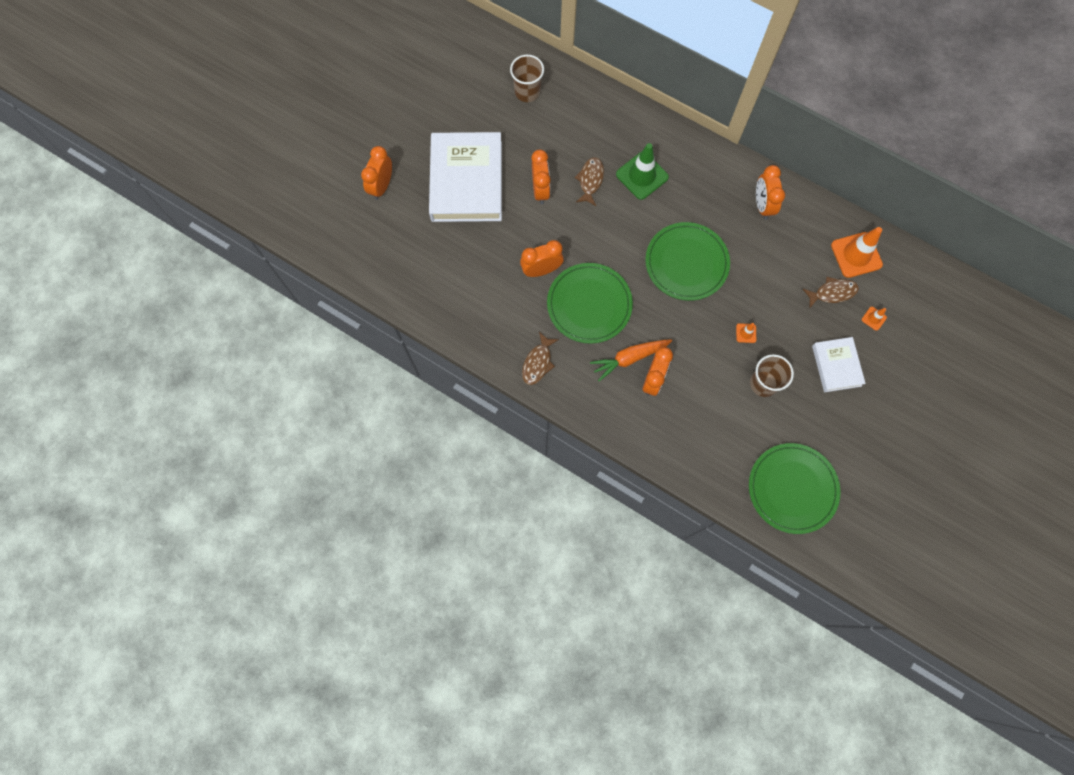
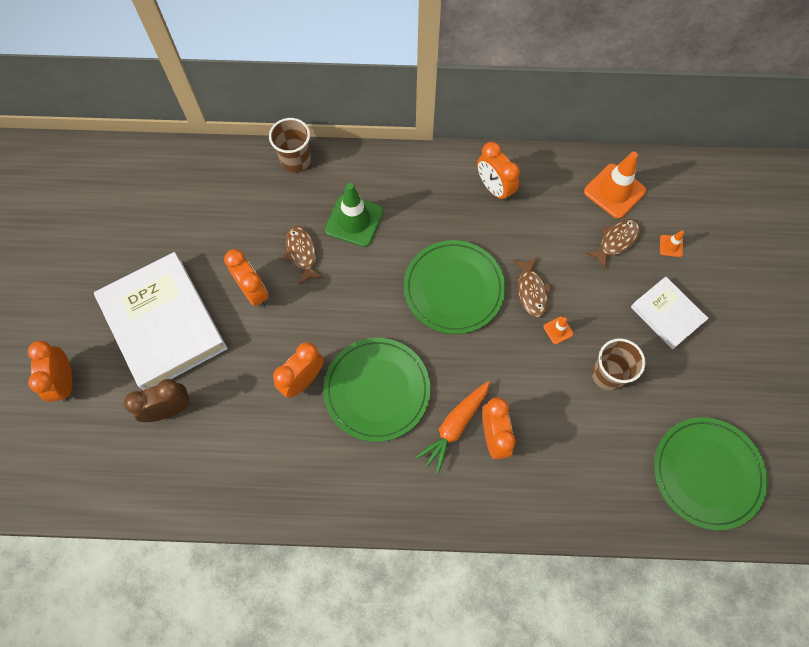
camera: 30 degrees left, 5 degrees down
brown cup [510,55,544,102] -> brown cup moved to [269,118,311,172]
brown fish [522,332,559,385] -> brown fish moved to [513,257,552,317]
none -> brown clock [124,379,190,422]

